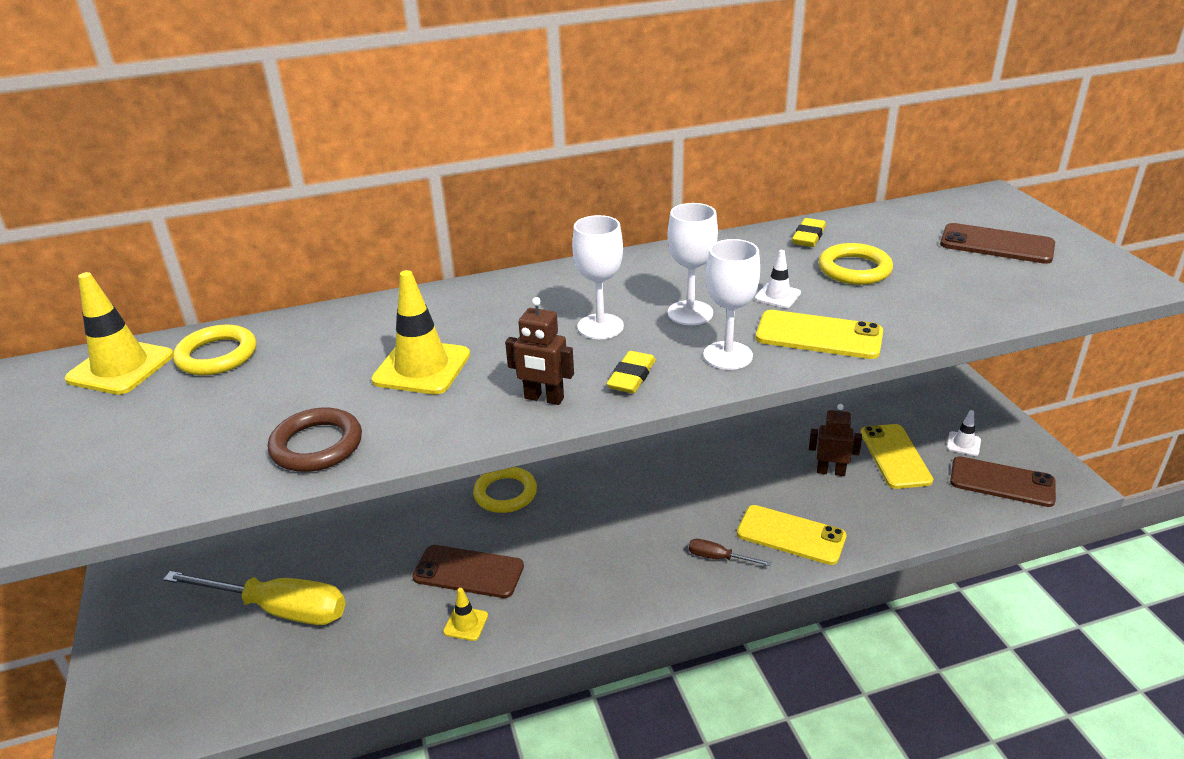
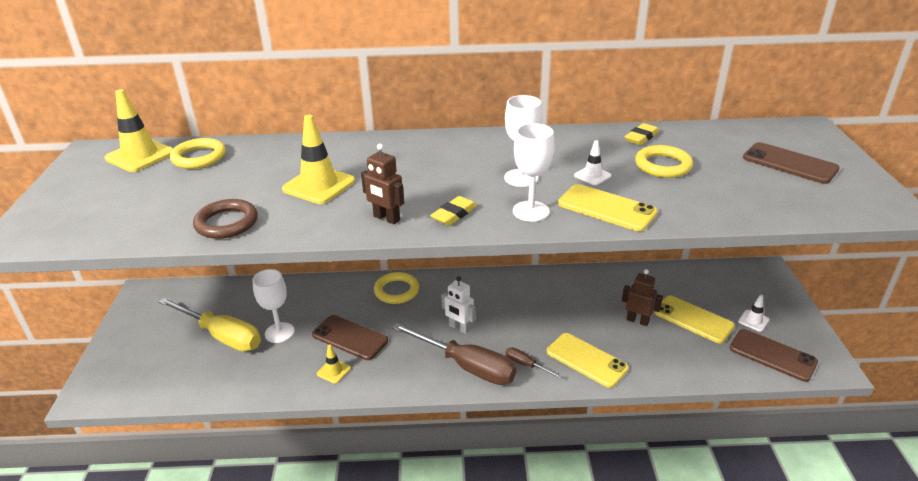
camera: 15 degrees right, 0 degrees up
white goblet [572,215,624,339] -> white goblet moved to [252,269,294,343]
yellow phone [861,424,933,489] -> yellow phone turned 60 degrees counterclockwise [654,296,735,343]
none -> brown screwdriver [392,323,516,385]
none -> white robot [441,276,475,334]

